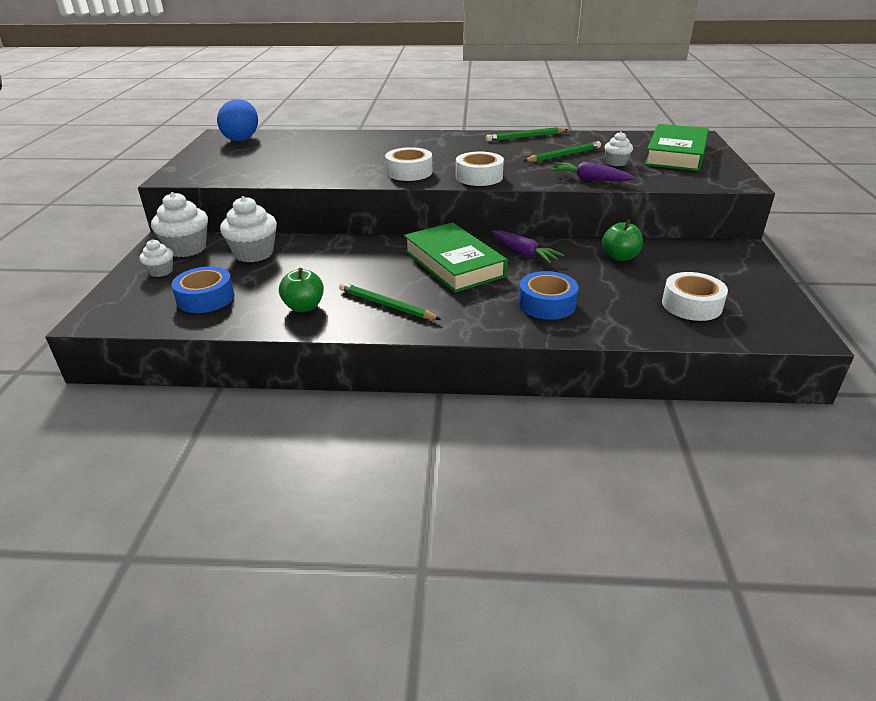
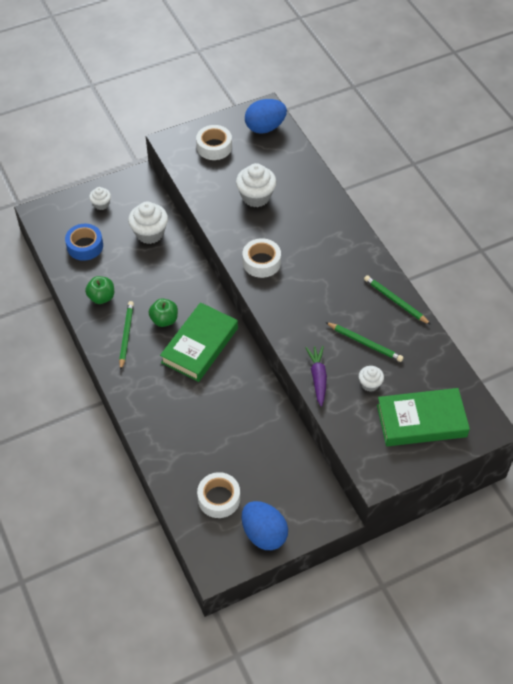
camera: 60 degrees right, 20 degrees up
white cupcake [151,192,208,257] -> white cupcake moved to [236,163,276,207]
white tape [456,152,504,186] -> white tape moved to [196,125,232,160]
purple carrot [492,230,564,263] -> none
blue tape [518,271,578,320] -> none
green apple [602,219,643,261] -> green apple moved to [149,298,178,327]
none -> blue egg [242,501,288,550]

